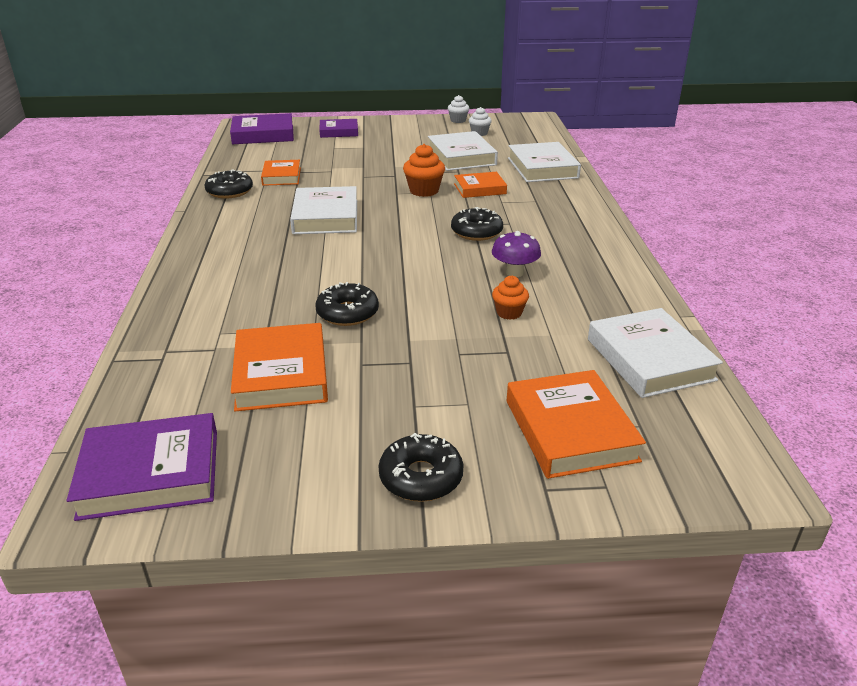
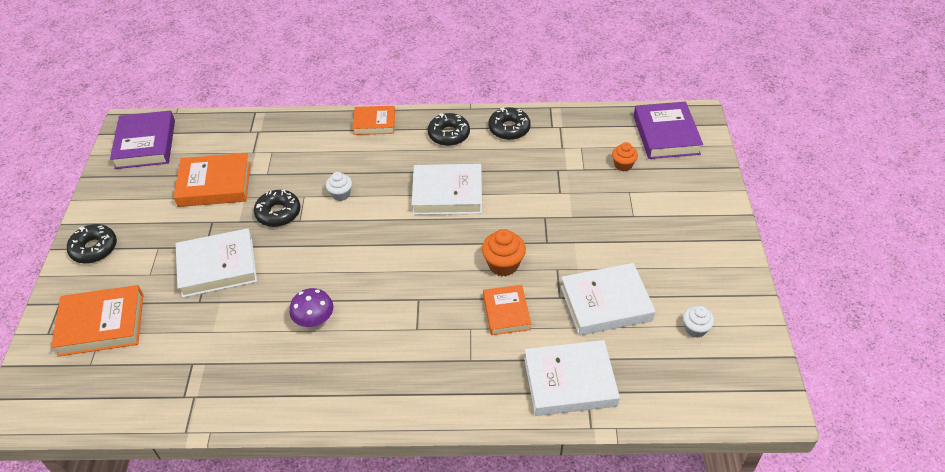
camera: 95 degrees right, 15 degrees up
orange book [261,160,301,186] -> orange book moved to [352,106,395,135]
purple book [319,119,358,138] -> none
white cupcake [448,95,469,123] -> white cupcake moved to [326,172,352,201]
black donut [451,207,503,241] -> black donut moved to [428,113,470,146]
orange cupcake [492,276,529,320] -> orange cupcake moved to [612,142,638,171]
white book [588,308,723,398] -> white book moved to [176,228,257,298]

